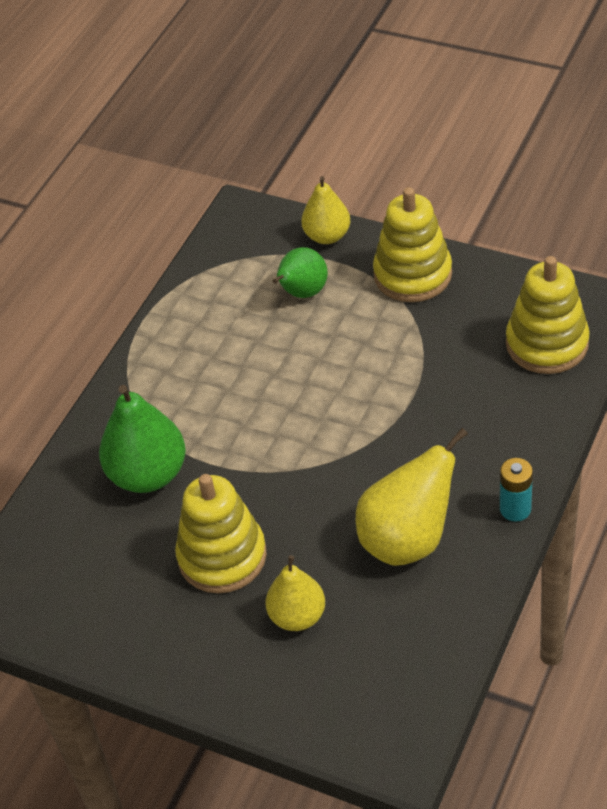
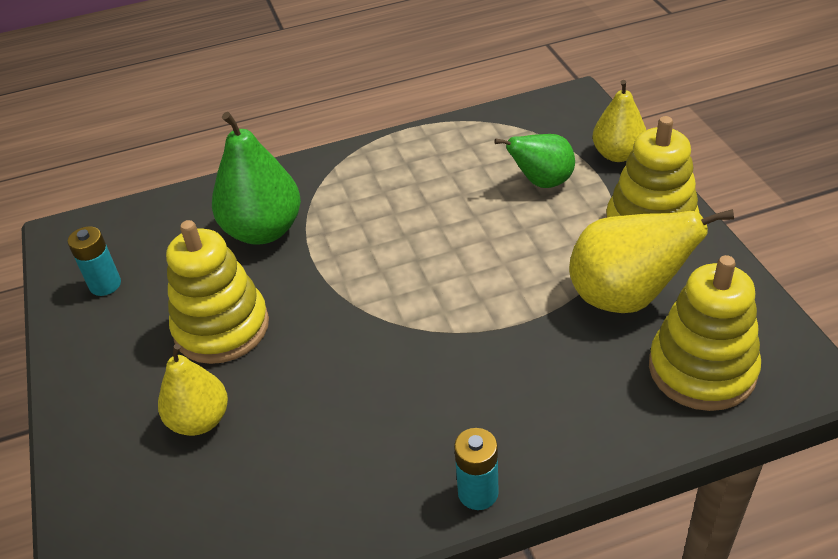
camera: 45 degrees right, 5 degrees down
yellow pear [356,428,468,566] -> yellow pear moved to [569,209,734,313]
none -> turquoise battery [68,226,121,296]

